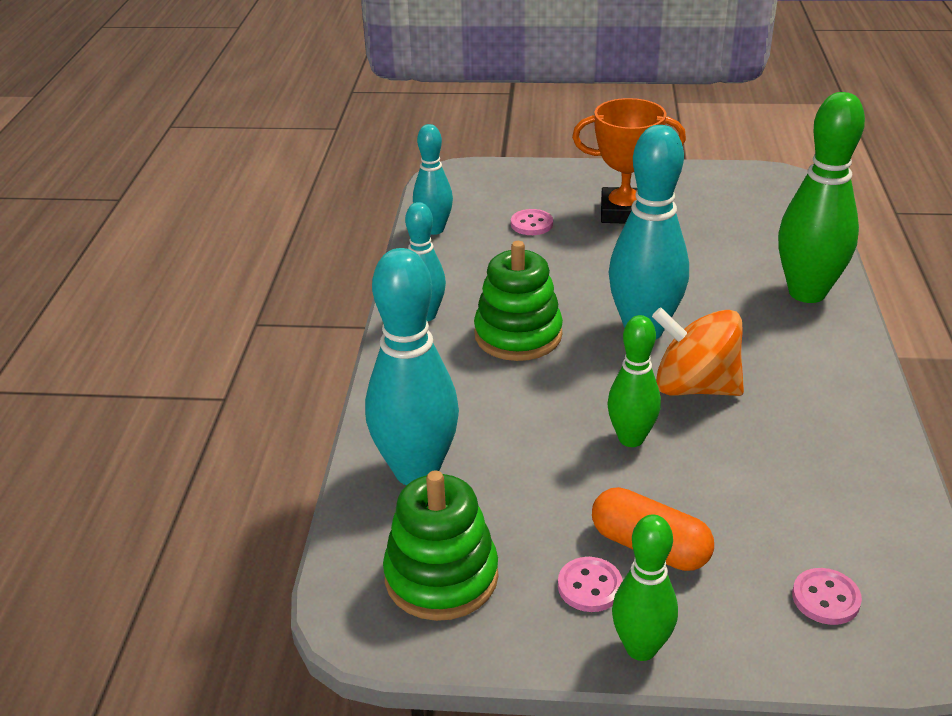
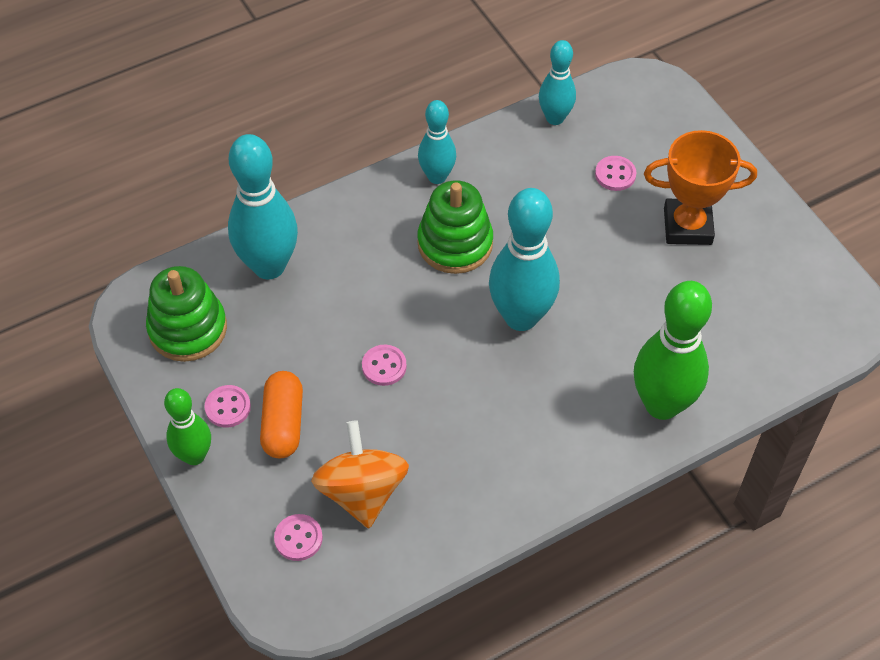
camera: 55 degrees right, 20 degrees up
orange trophy [572,98,686,224] -> orange trophy turned 60 degrees counterclockwise [644,130,757,245]
green bowling pin [607,315,661,447] -> pink button [362,345,407,386]
orange spinning top [652,307,744,396] -> orange spinning top moved to [311,421,409,528]

